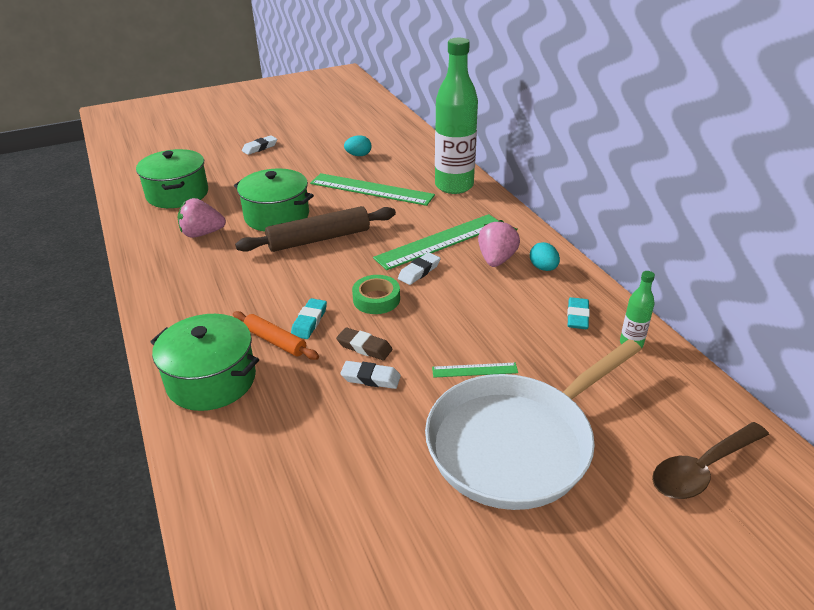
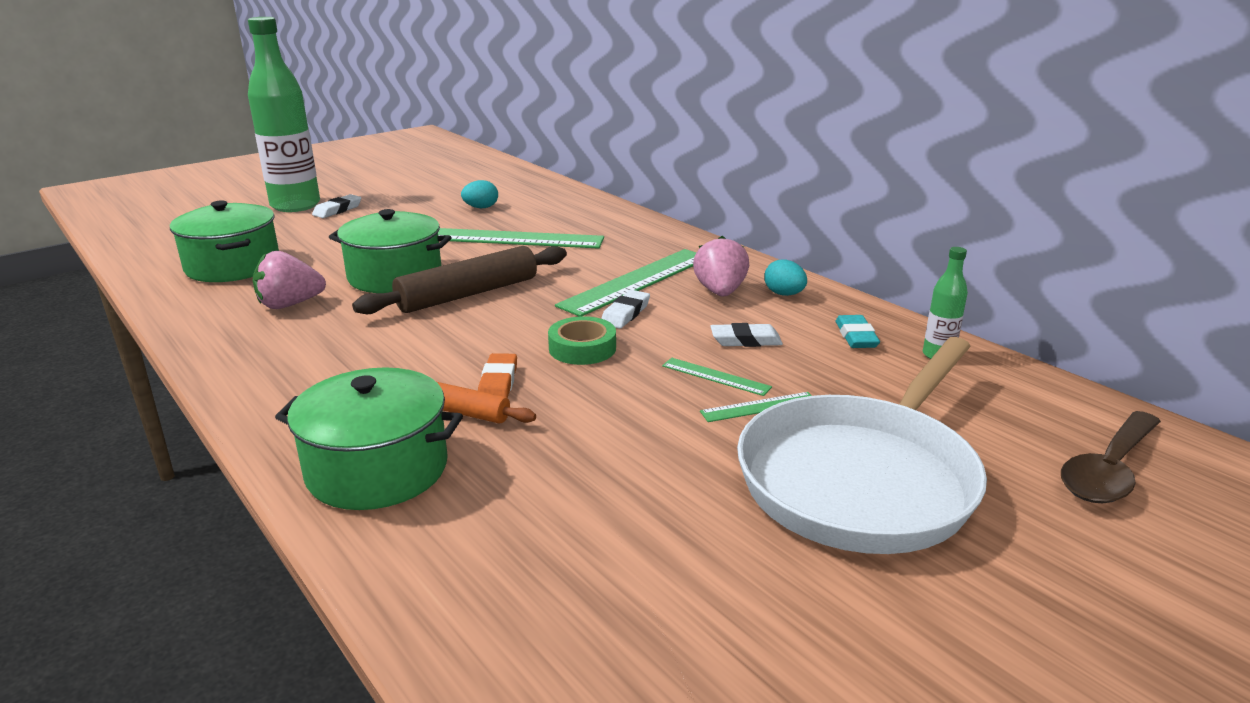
camera: 15 degrees left, 10 degrees down
turquoise eraser [291,298,327,339] -> orange eraser [478,353,517,398]
brown eraser [336,327,393,360] -> none
white eraser [340,361,401,389] -> white eraser moved to [711,323,783,347]
green bottle [435,38,478,194] -> green bottle moved to [248,17,320,212]
none -> green ruler [662,358,772,396]

